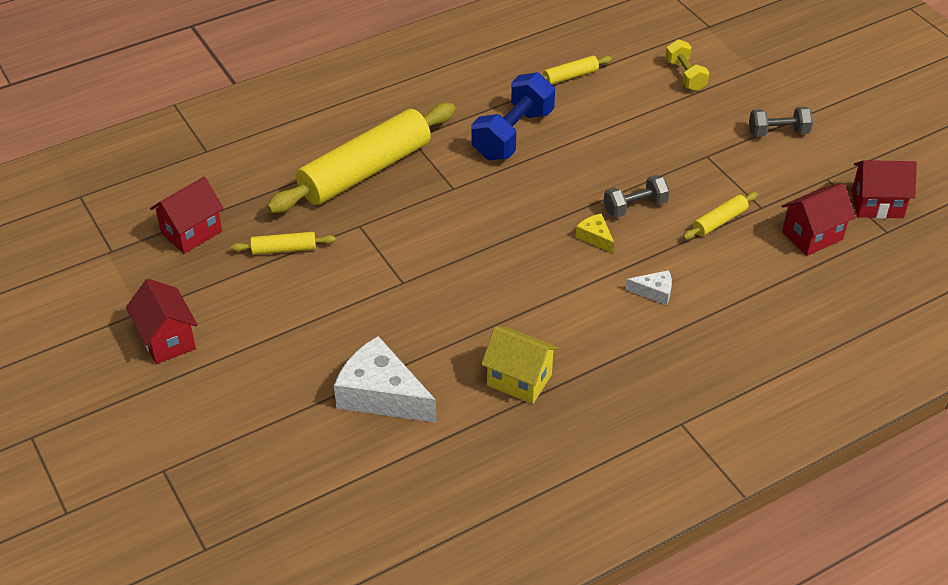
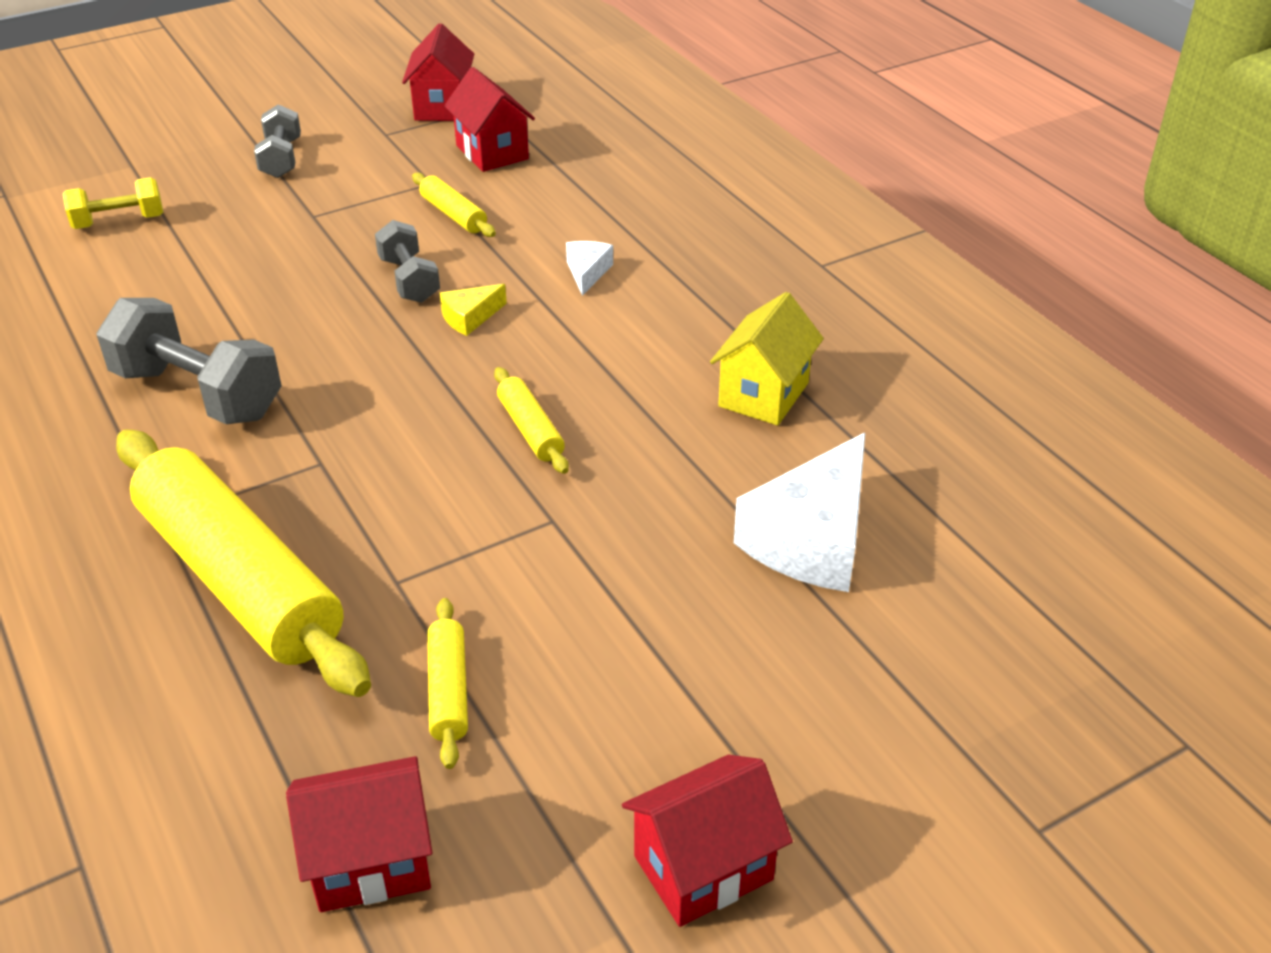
camera: 90 degrees left, 5 degrees down
red house [150,177,224,254] -> red house turned 60 degrees counterclockwise [286,756,432,912]
blue dumbbell [472,72,555,160] -> grey dumbbell [97,298,282,424]
yellow rolling pin [543,56,612,85] -> yellow rolling pin moved to [494,367,569,474]

